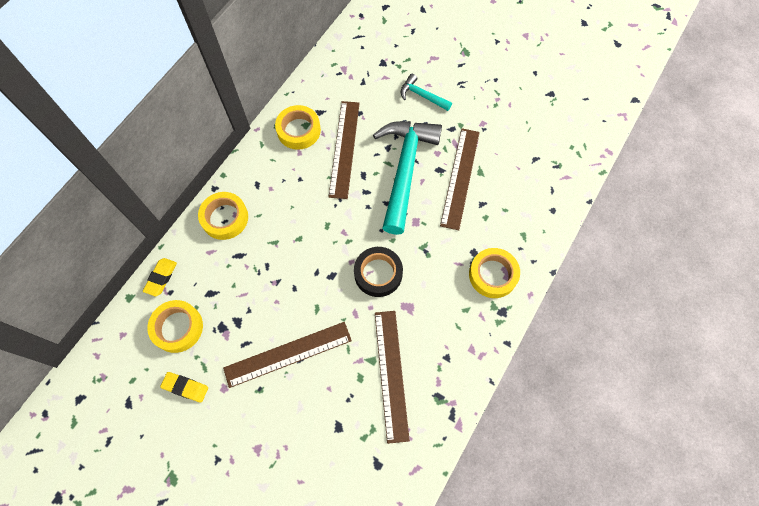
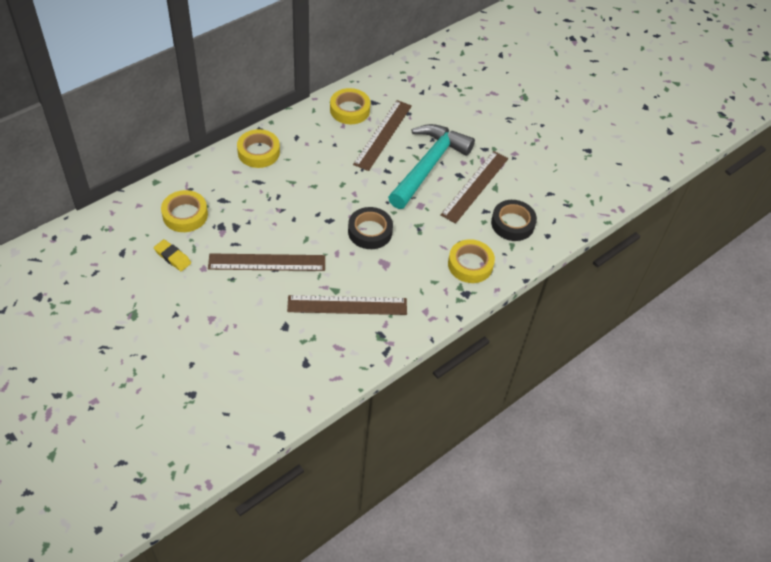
camera: 15 degrees right, 15 degrees down
yellow eraser [143,258,177,296] -> none
brown ruler [375,311,410,444] -> brown ruler turned 75 degrees clockwise [287,295,407,315]
turquoise hammer [401,74,452,111] -> none
none -> black tape [491,200,537,241]

